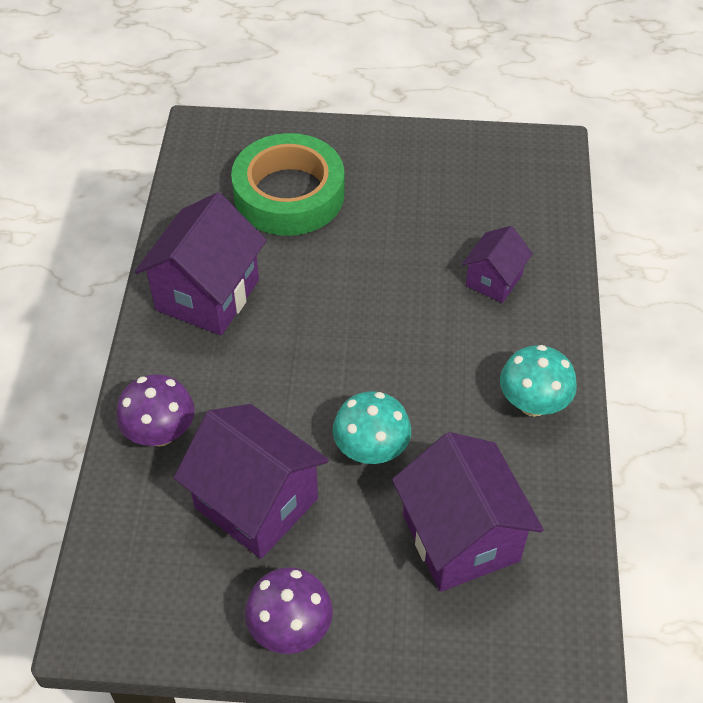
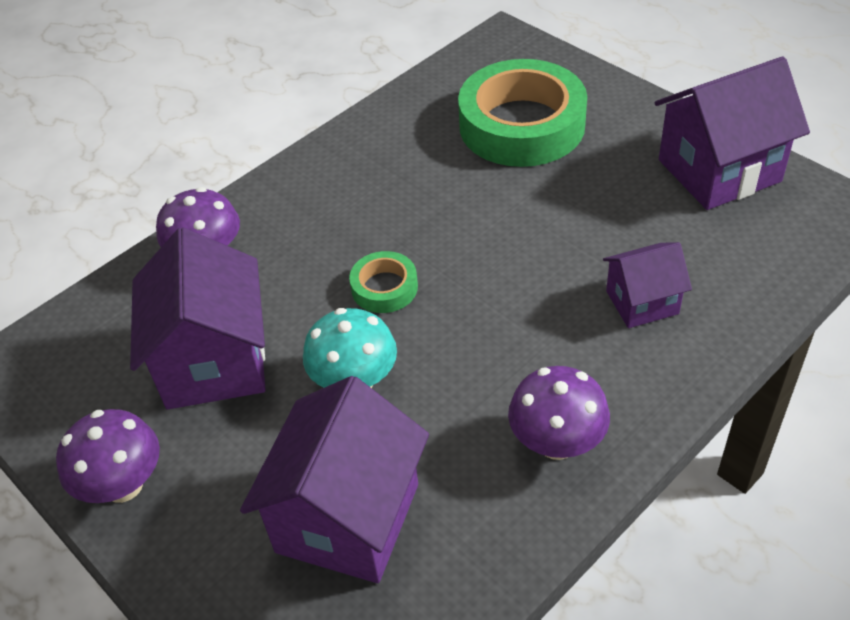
camera: 45 degrees right, 5 degrees down
purple house [135,192,267,335] -> purple house moved to [655,57,810,210]
turquoise mushroom [500,345,577,417] -> purple mushroom [508,366,610,460]
none -> green tape [349,251,418,313]

